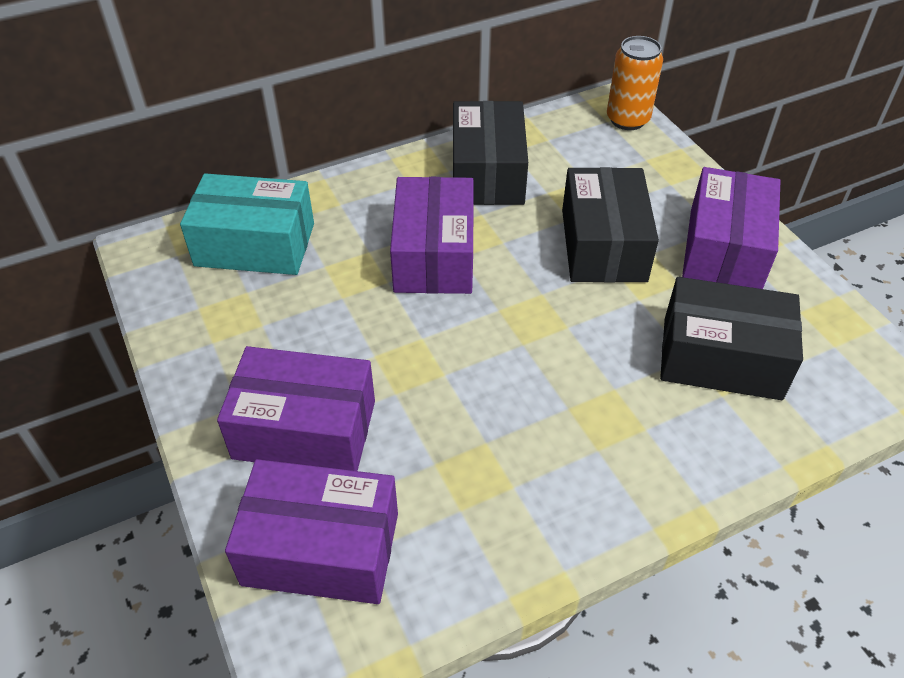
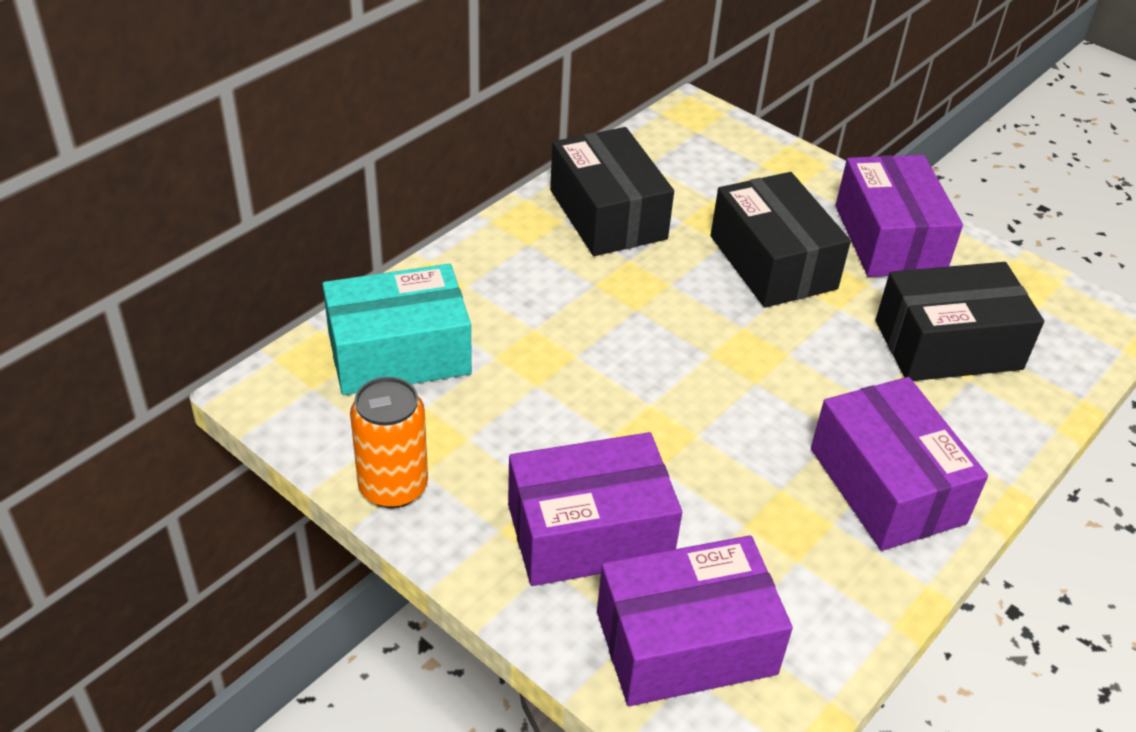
camera: 25 degrees left, 5 degrees down
purple box [390,177,473,294] -> purple box moved to [811,377,988,551]
orange can [607,36,663,130] -> orange can moved to [350,377,428,508]

